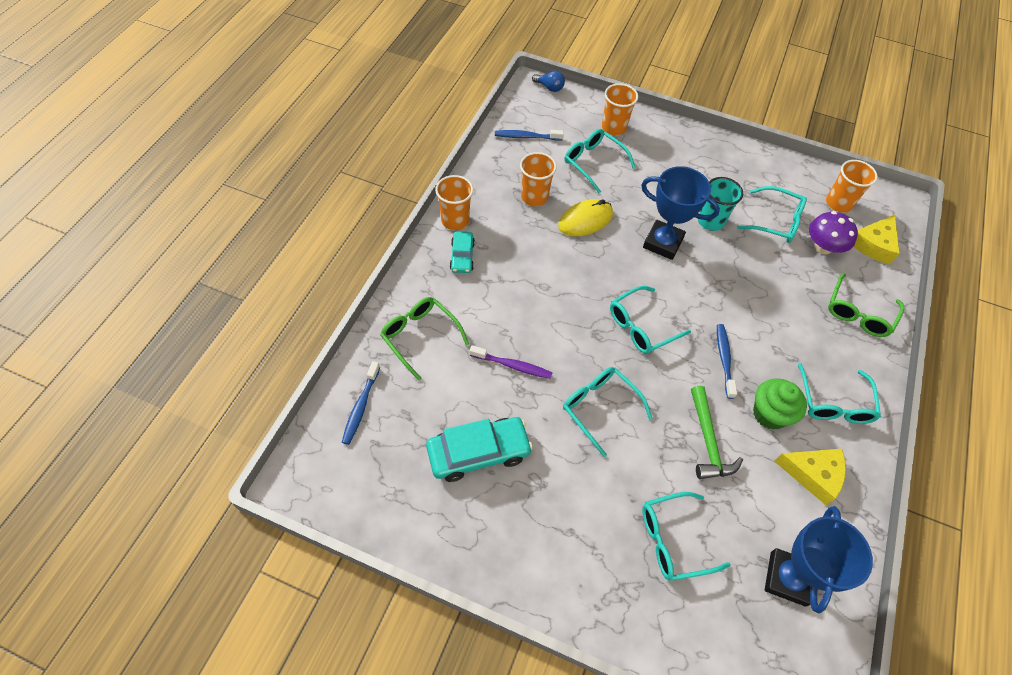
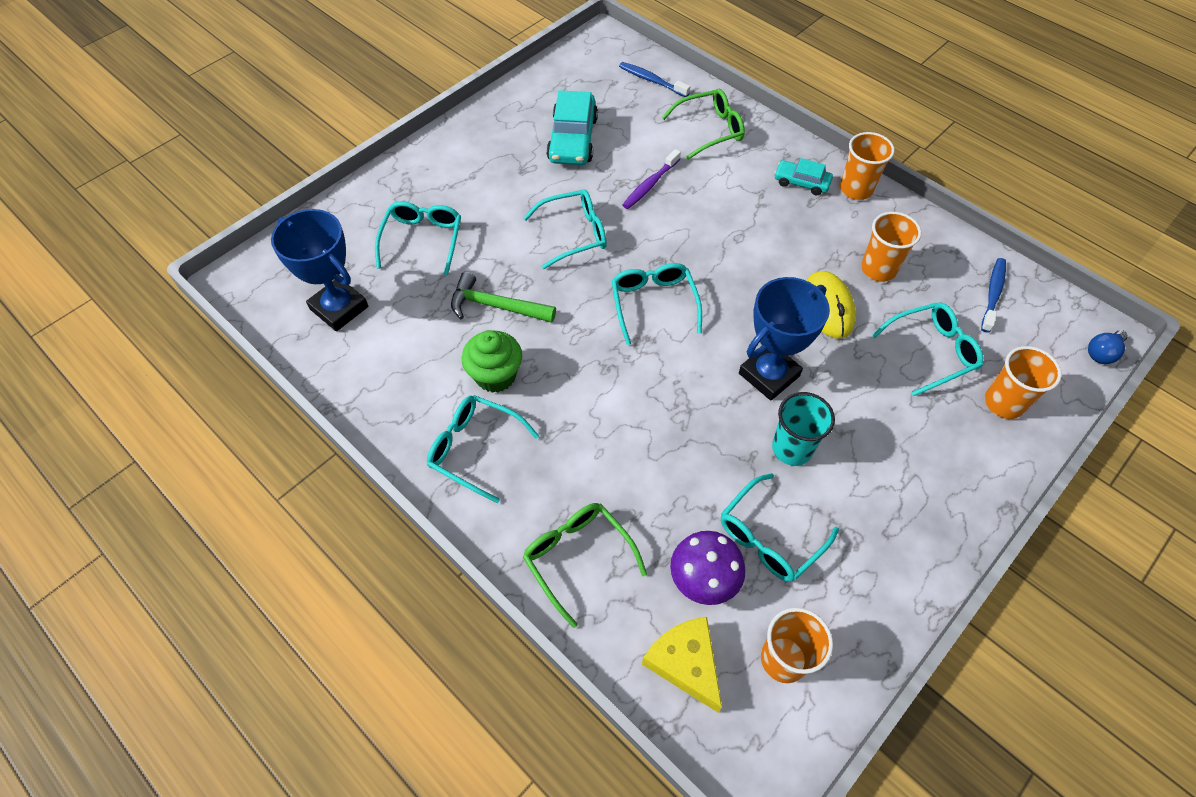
camera: 115 degrees right, 0 degrees up
blue toothbrush [717,324,737,399] -> none
yellow cheese [774,449,846,505] -> none

